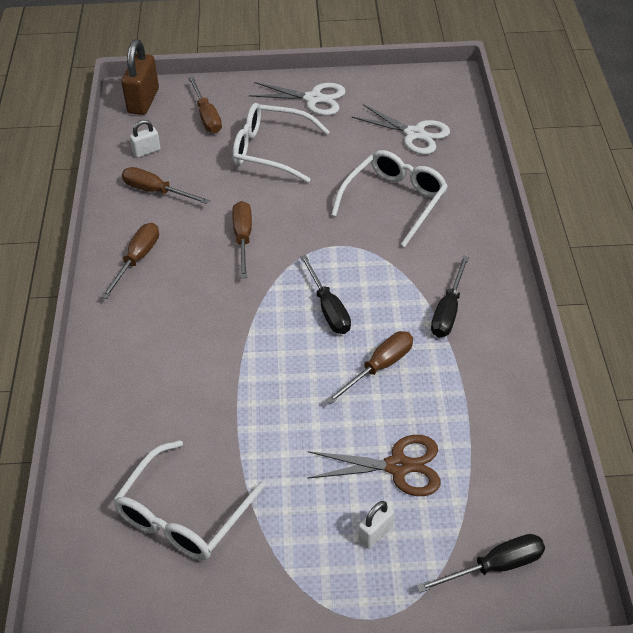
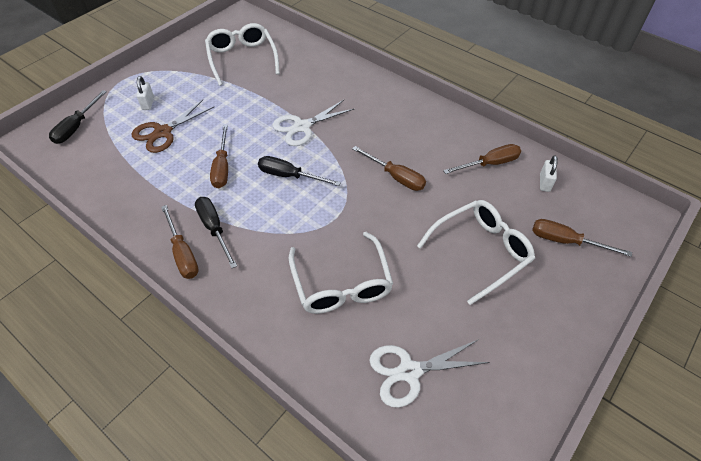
camera: 130 degrees right, 5 degrees up
brown screwdriver [101,223,159,299] -> brown screwdriver moved to [161,205,199,279]
brown padlock [121,39,159,115] -> none
white scissors [248,82,346,116] -> white scissors moved to [272,100,354,146]

